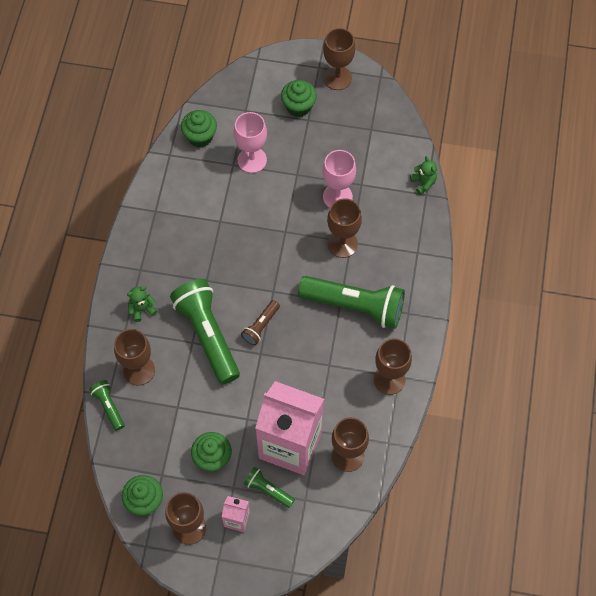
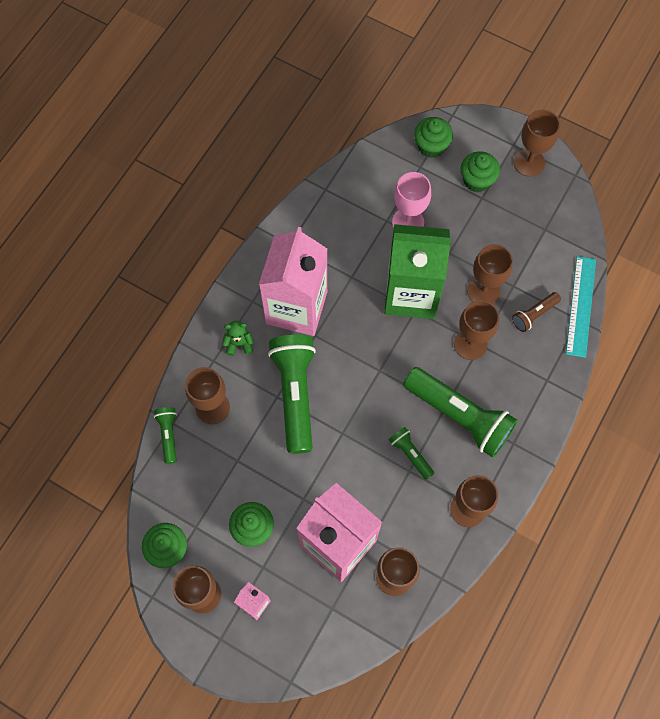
camera: 20 degrees right, 5 degrees up
green cupcake [181,110,217,148] -> green cupcake moved to [414,117,453,158]
brown flashlight [241,300,280,345] -> brown flashlight moved to [512,292,561,332]
green flashlight [243,467,295,508] -> green flashlight moved to [388,427,435,480]
pink goblet [322,150,356,208] -> brown goblet [467,244,513,304]
green teddy bear [410,156,437,195] -> turquoise ruler [566,256,596,358]
none -> pink carton [259,227,327,336]
none -> green carton [384,224,452,319]

